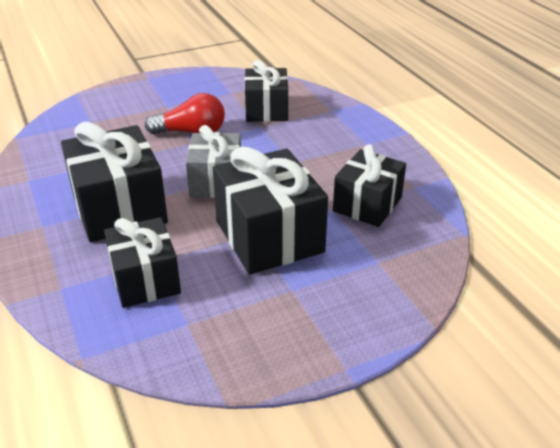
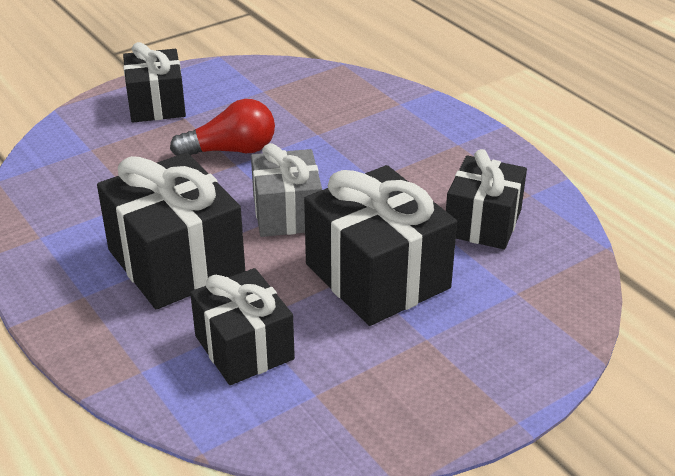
camera: 10 degrees left, 0 degrees up
black gift [245,60,288,122] -> black gift moved to [123,42,186,122]

